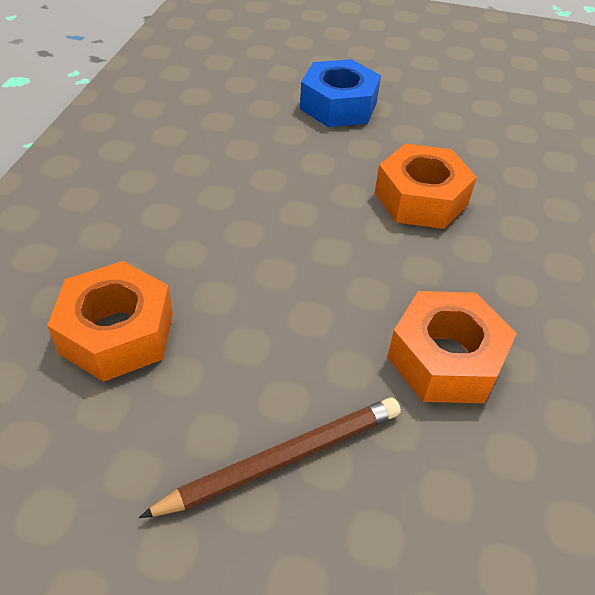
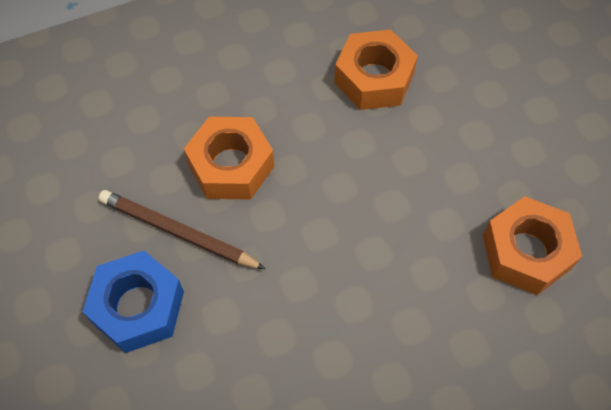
camera: 125 degrees left, 15 degrees up
brown pencil [139,398,401,518] -> brown pencil moved to [99,190,266,269]

